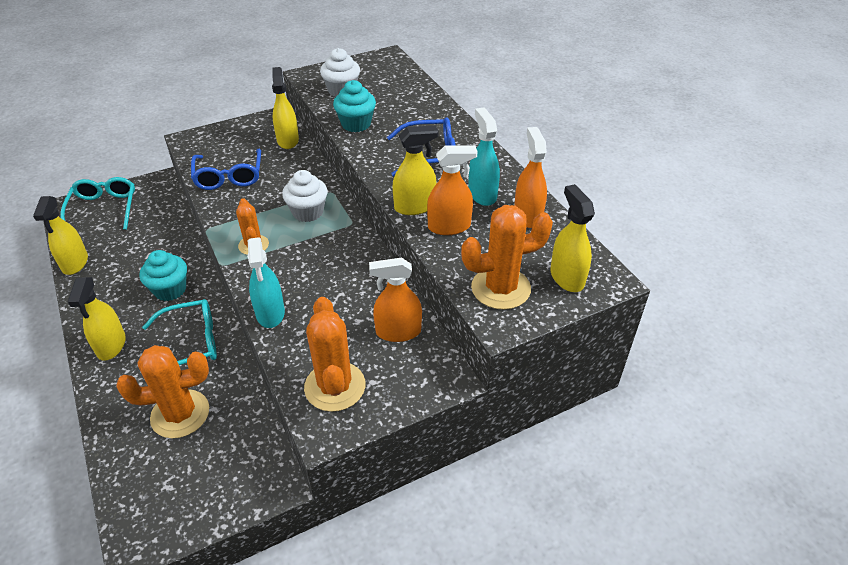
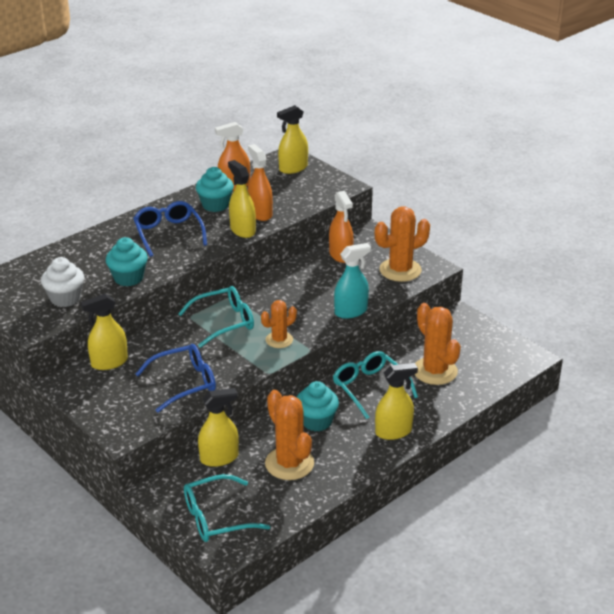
camera: 105 degrees left, 10 degrees down
yellow spray bottle [33,196,88,275] -> yellow spray bottle moved to [198,388,239,467]
white cupcake [282,170,327,222] -> turquoise glasses [178,286,254,348]
orange cactus [461,205,553,310] -> orange cactus moved to [265,390,314,480]
turquoise spray bottle [468,107,500,206] -> turquoise cupcake [196,167,234,212]

